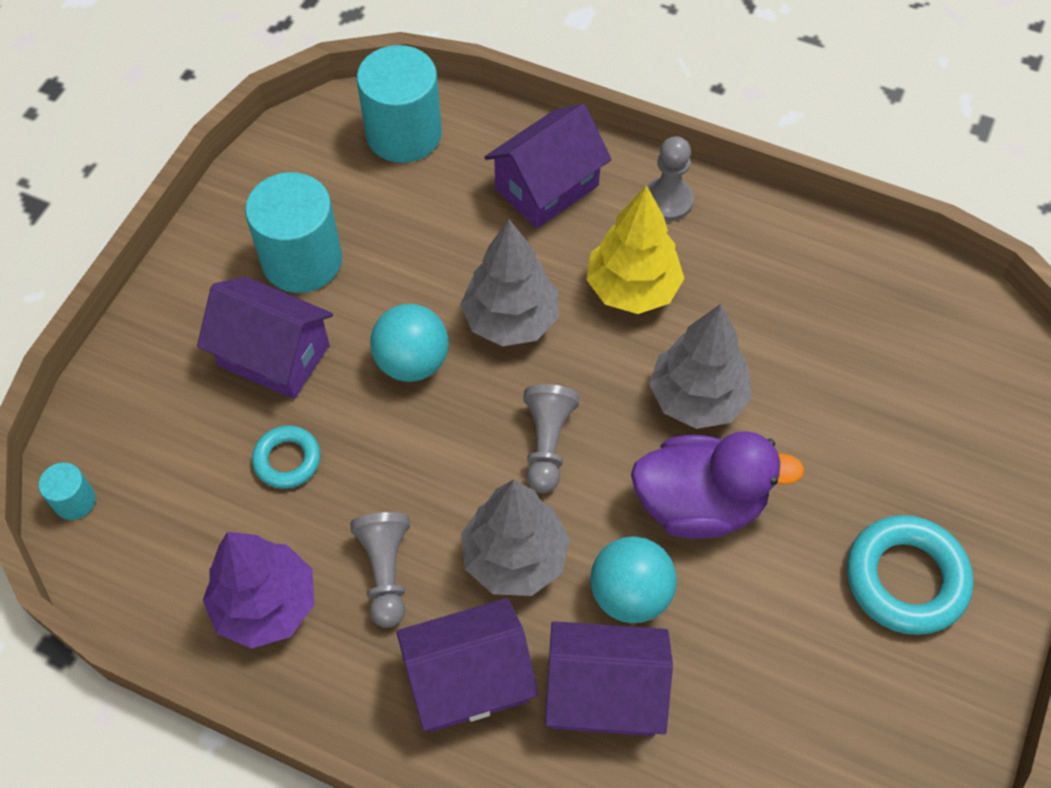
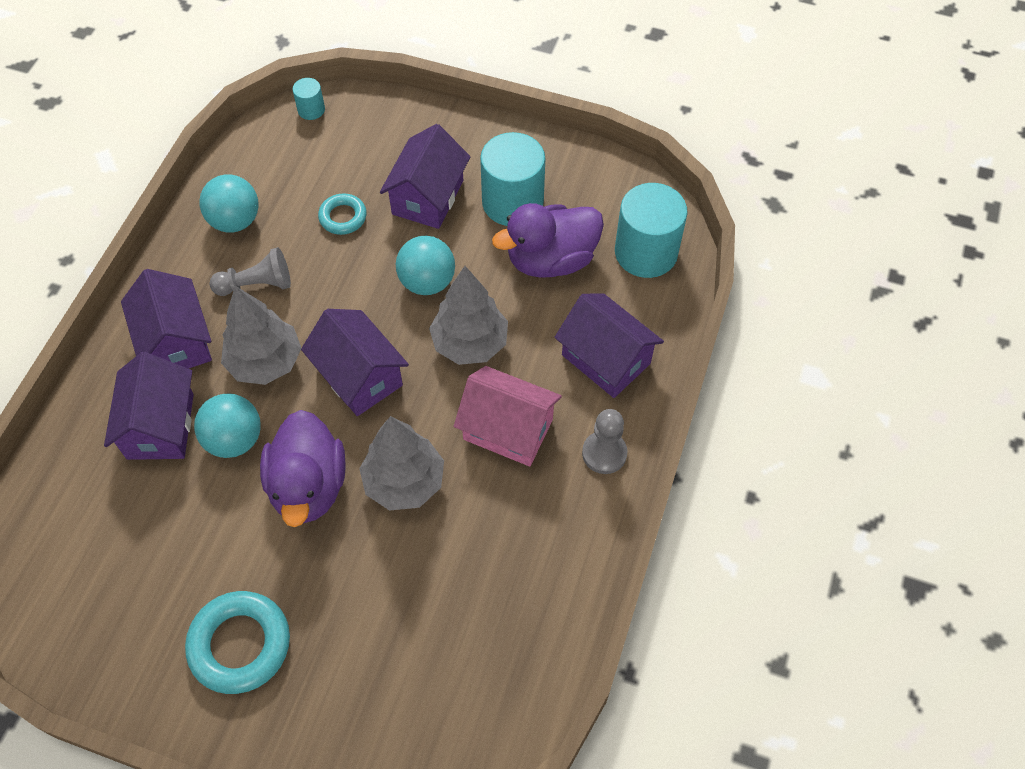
camera: 85 degrees right, 0 degrees up
purple tree [203,532,314,649] -> turquoise ball [199,174,259,232]
grey pawn [523,384,580,493] -> purple house [301,309,409,416]
yellow tree [586,185,685,314] -> pink house [454,366,562,466]
none -> purple duck [492,203,604,278]

